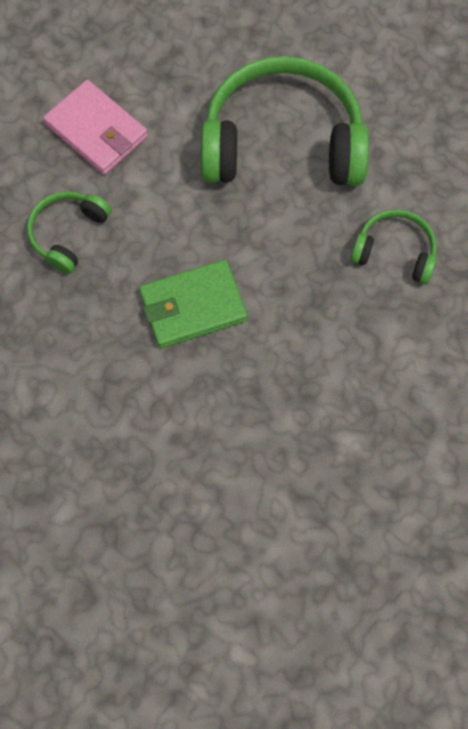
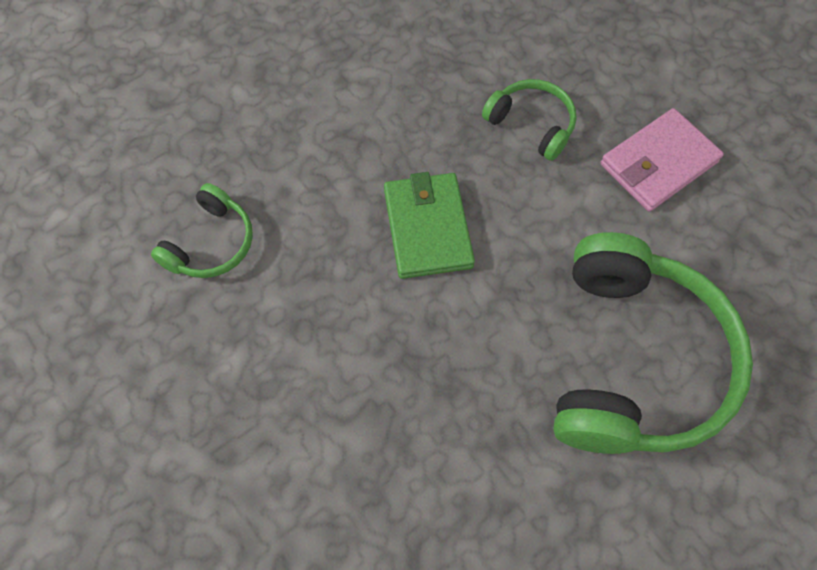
camera: 100 degrees right, 5 degrees down
green headphones [351,209,437,284] -> green headphones moved to [151,183,253,278]

